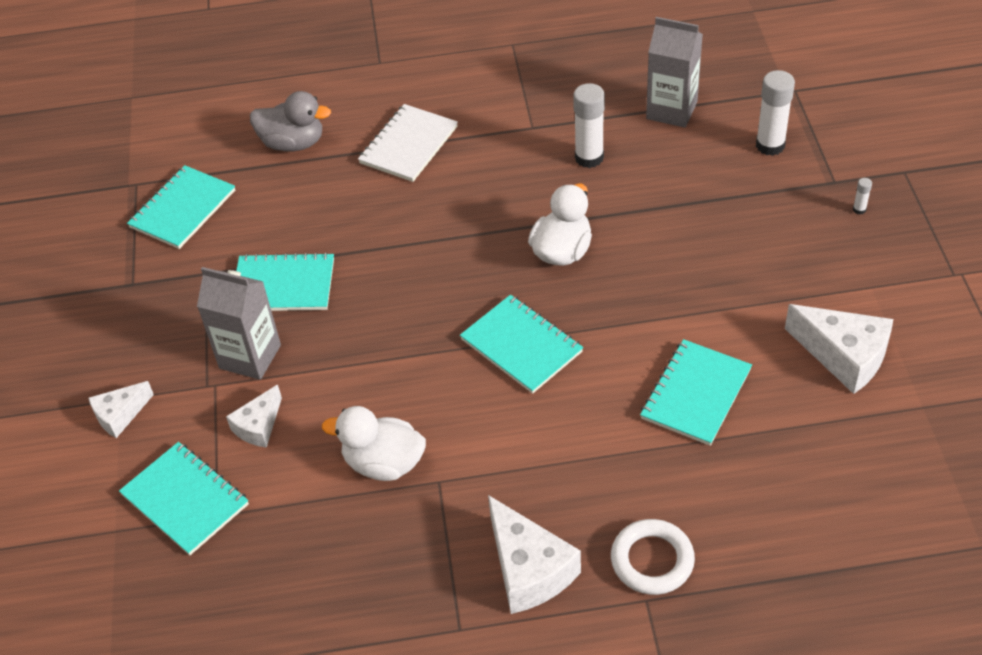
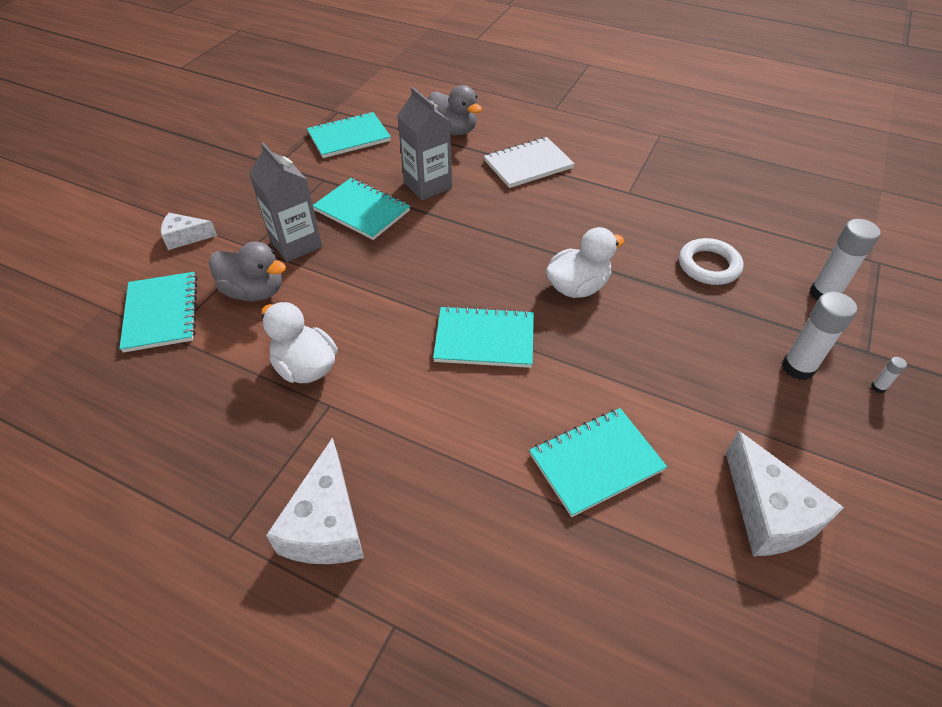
camera: 30 degrees right, 0 degrees up
white cheese [226,384,282,448] -> grey duck [209,241,286,301]
turquoise notebook [460,295,583,394] -> turquoise notebook turned 75 degrees counterclockwise [433,306,534,368]
white glue stick [573,83,605,168] -> white glue stick moved to [782,292,857,380]
white ring [611,519,695,595] -> white ring moved to [679,238,743,285]
grey carton [646,17,703,128] -> grey carton moved to [397,87,452,200]

